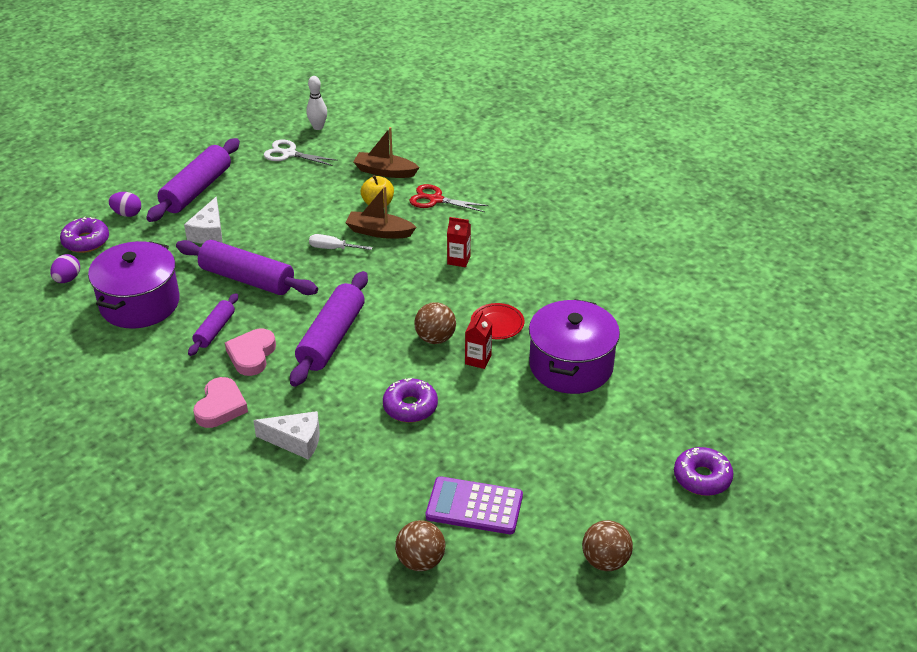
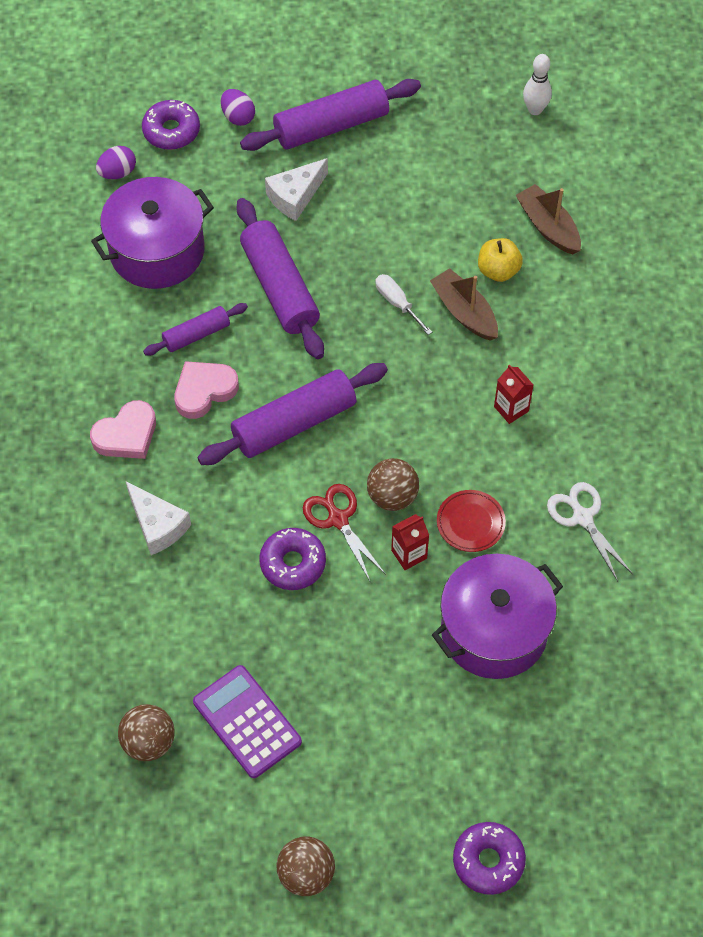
camera: 40 degrees right, 20 degrees up
white scissors [264,140,338,166] -> white scissors moved to [547,482,633,581]
red scissors [410,184,489,212] -> red scissors moved to [303,484,385,583]

